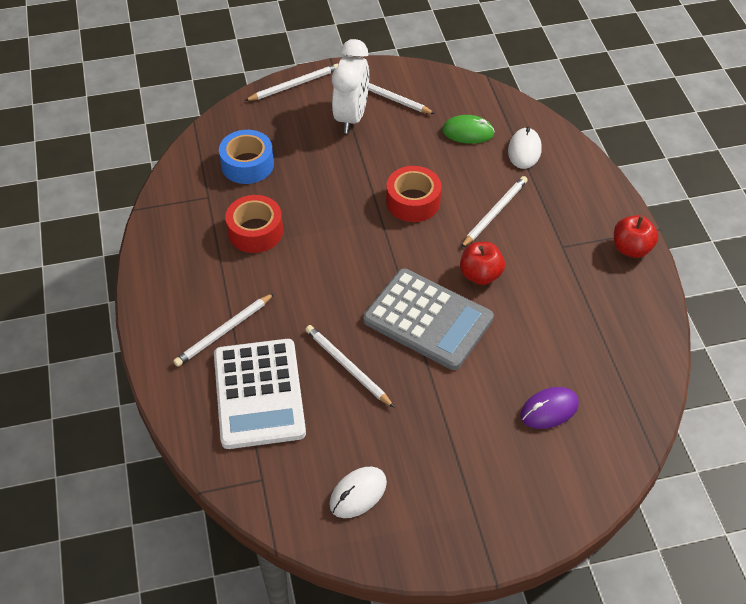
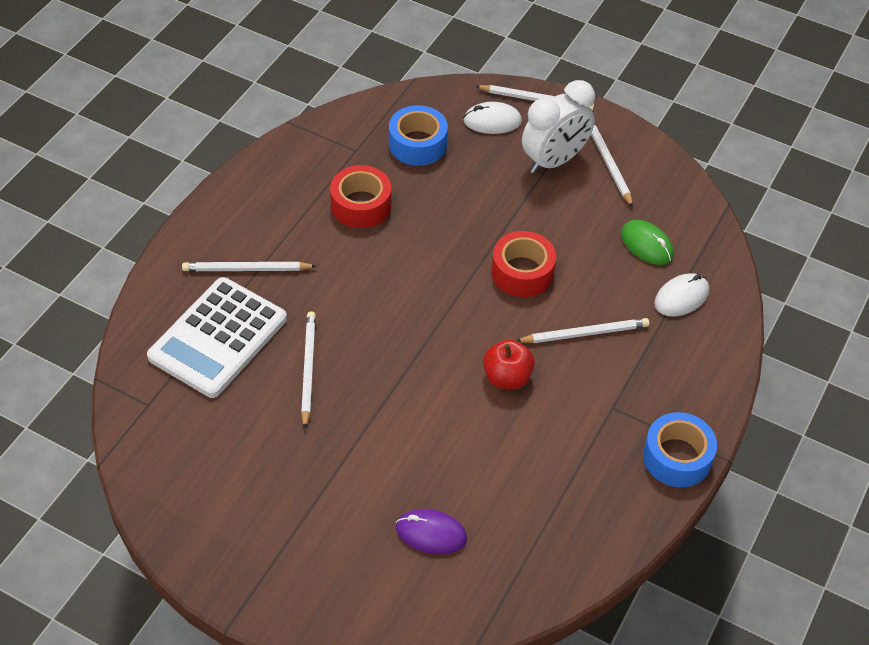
camera: 40 degrees right, 0 degrees up
white mouse [329,467,387,518] -> white mouse moved to [463,102,522,134]
grey calculator [363,268,494,370] -> none
red apple [614,215,658,258] -> blue tape [643,412,717,487]

